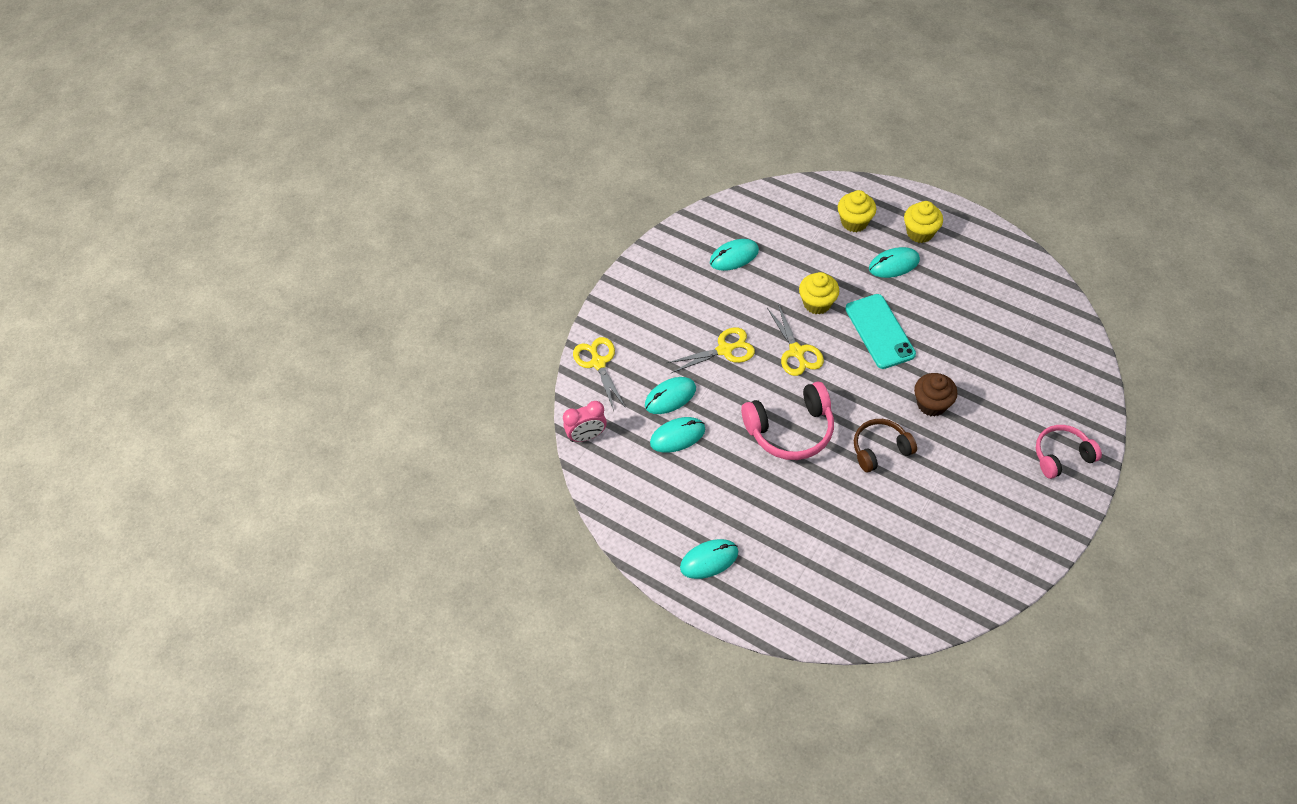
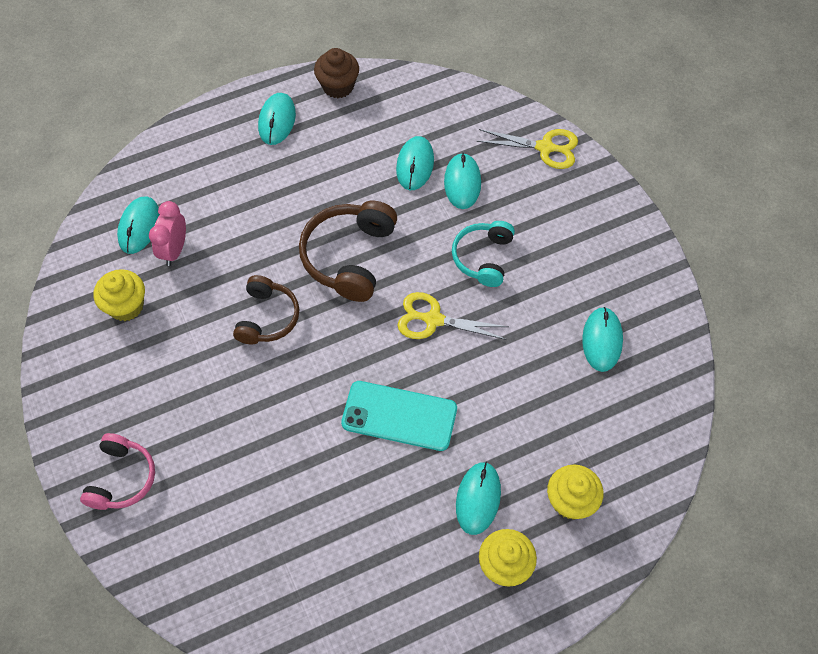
camera: 120 degrees right, 5 degrees up
pink clock [563,401,607,442] -> pink clock moved to [149,201,186,266]
yellow scissors [667,327,755,373] -> turquoise headphones [452,221,515,287]
pink headphones [741,382,834,460] -> brown headphones [299,201,397,302]
yellow cupcake [799,272,839,315] -> yellow cupcake moved to [94,269,145,321]
brown cupcake [914,373,958,417] -> brown cupcake moved to [314,48,359,98]
none -> turquoise mouse [117,197,160,254]

